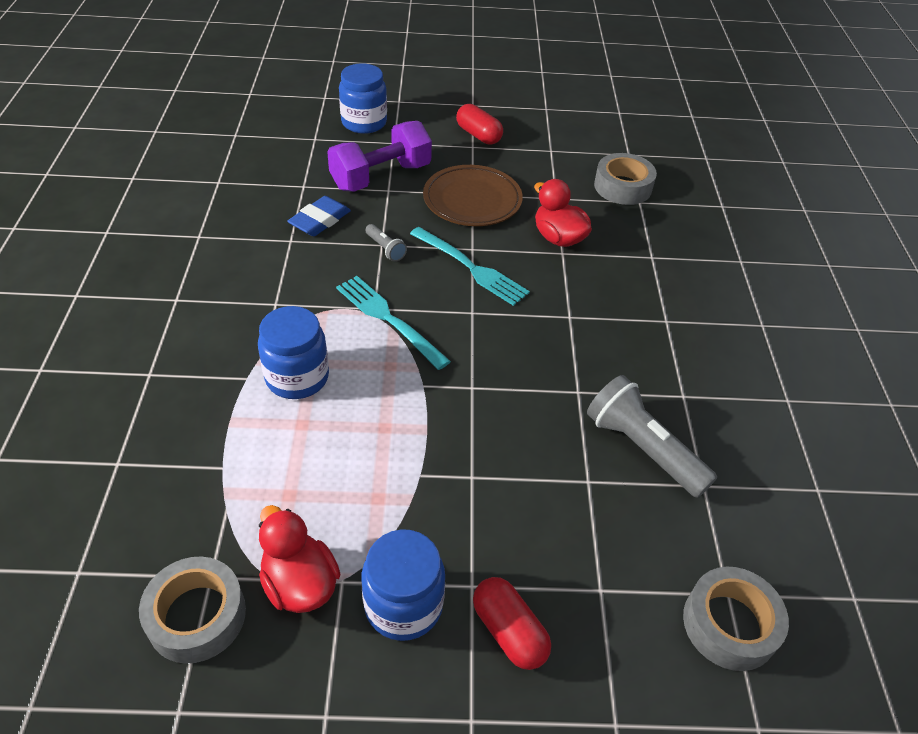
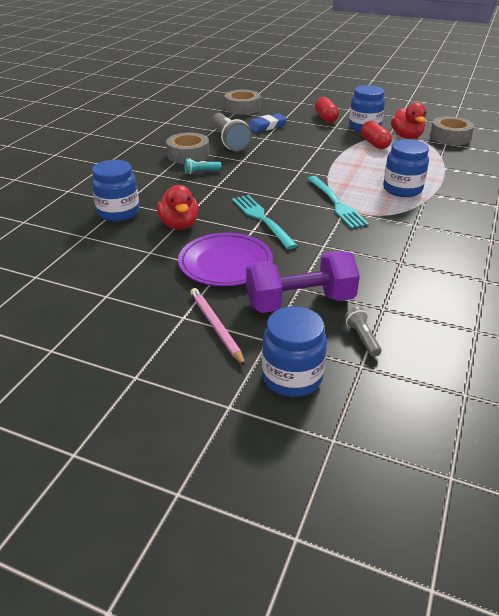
camera: 155 degrees left, 10 degrees down
blue eraser [287,196,351,236] -> blue eraser moved to [248,113,288,133]
grey flashlight [365,224,407,262] -> grey flashlight moved to [344,307,381,357]
brown plate [423,165,523,226] -> purple plate [178,233,273,286]
red capsule [456,104,503,144] -> red capsule moved to [361,121,392,149]
grey tape [594,153,657,205] -> grey tape moved to [166,132,210,164]
none -> blue jar [92,160,139,222]
none -> turquoise flashlight [185,158,221,174]
none -> pink pencil [190,288,246,366]

